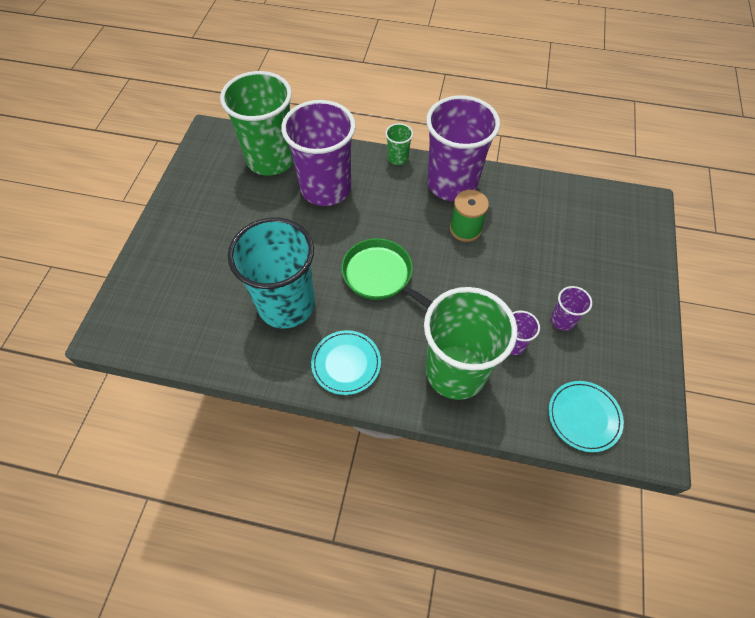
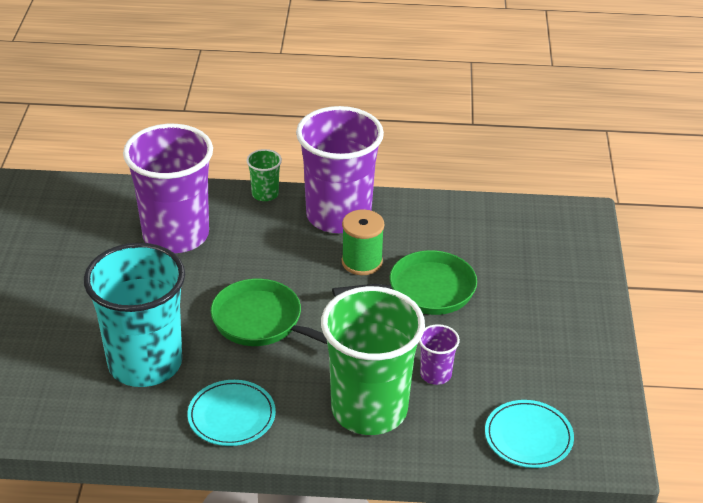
camera: 10 degrees left, 20 degrees down
green cup [220,71,294,175] -> none
purple cup [551,286,592,331] -> none
none -> green pan [332,250,477,315]

